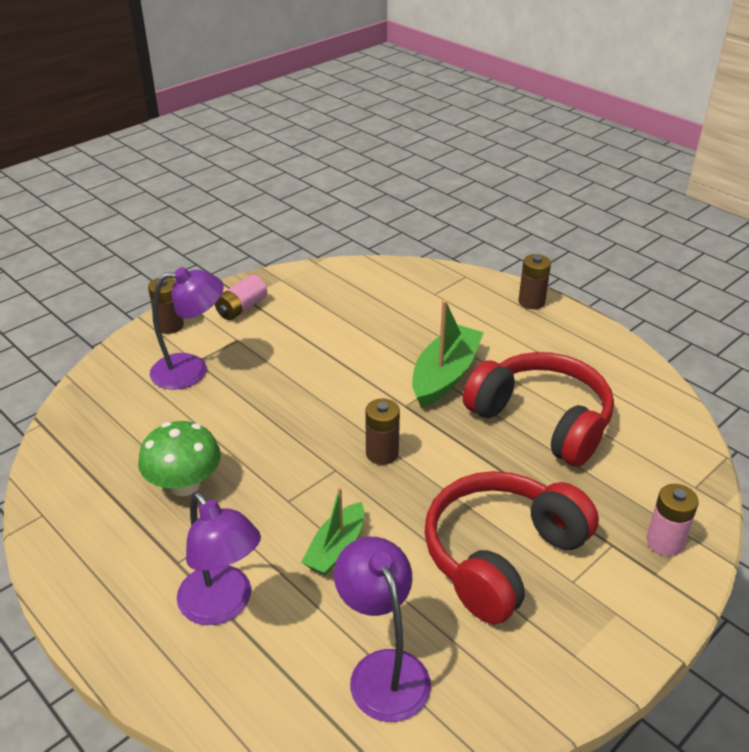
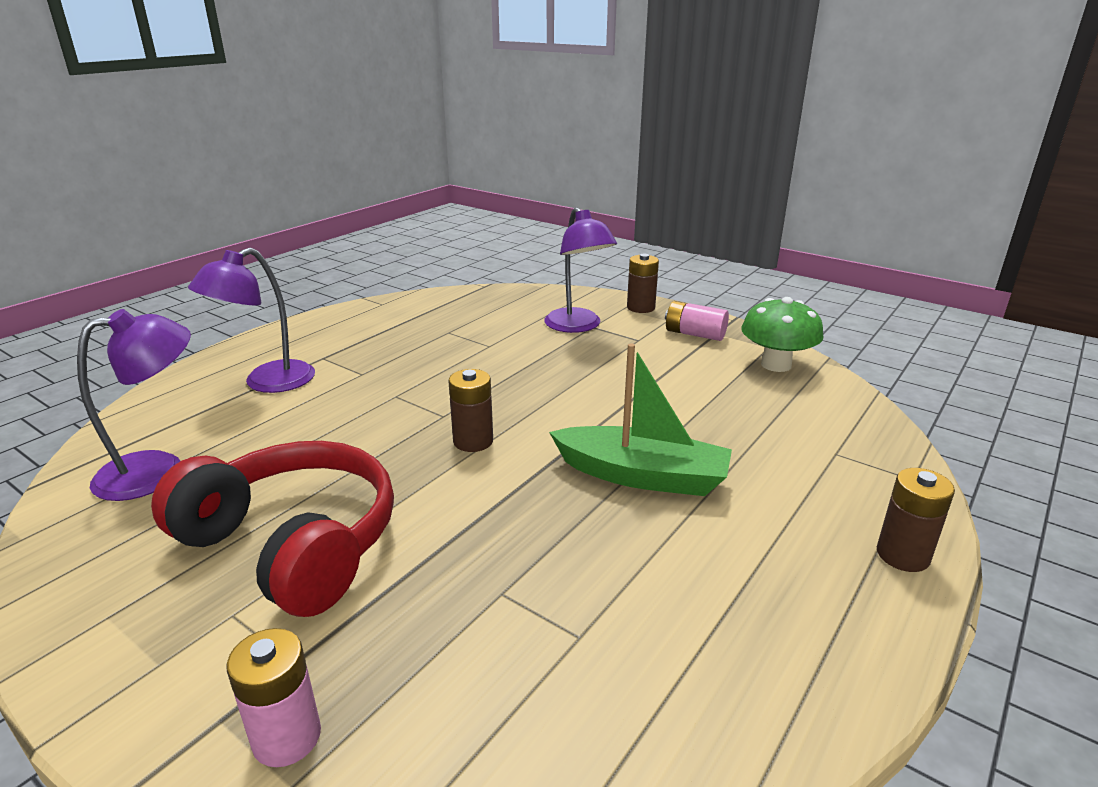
camera: 80 degrees right, 10 degrees down
green mushroom [138,421,221,496] -> green mushroom moved to [741,297,823,372]
green boat [301,487,364,575] -> none
red headphones [463,352,614,467] -> none

